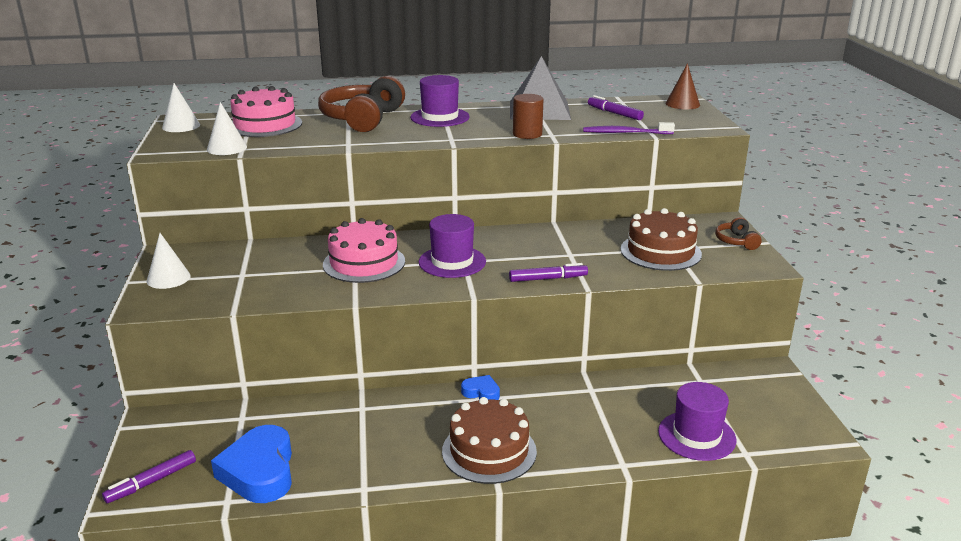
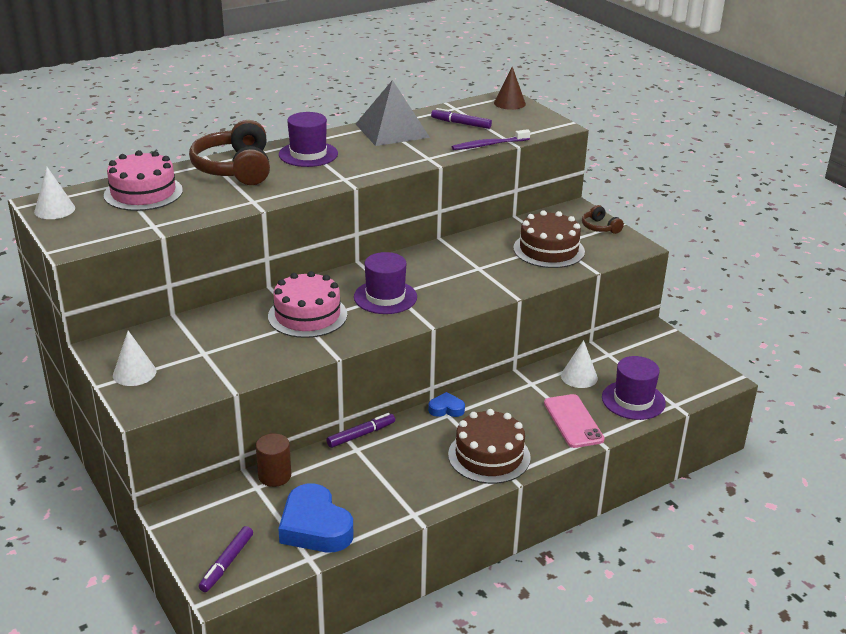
camera: 25 degrees left, 5 degrees up
white cone [207,102,247,155] -> white cone moved to [561,340,598,388]
purple marker [509,263,588,282] -> purple marker moved to [326,413,395,448]
brown cylinder [513,94,543,139] -> brown cylinder moved to [256,433,291,487]
none -> pink phone [544,394,605,448]

